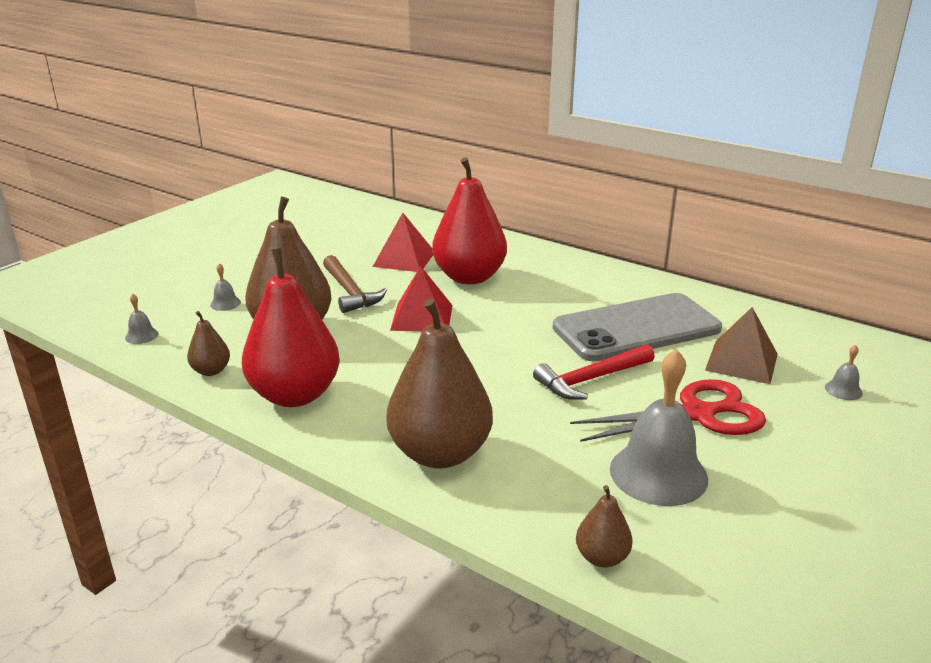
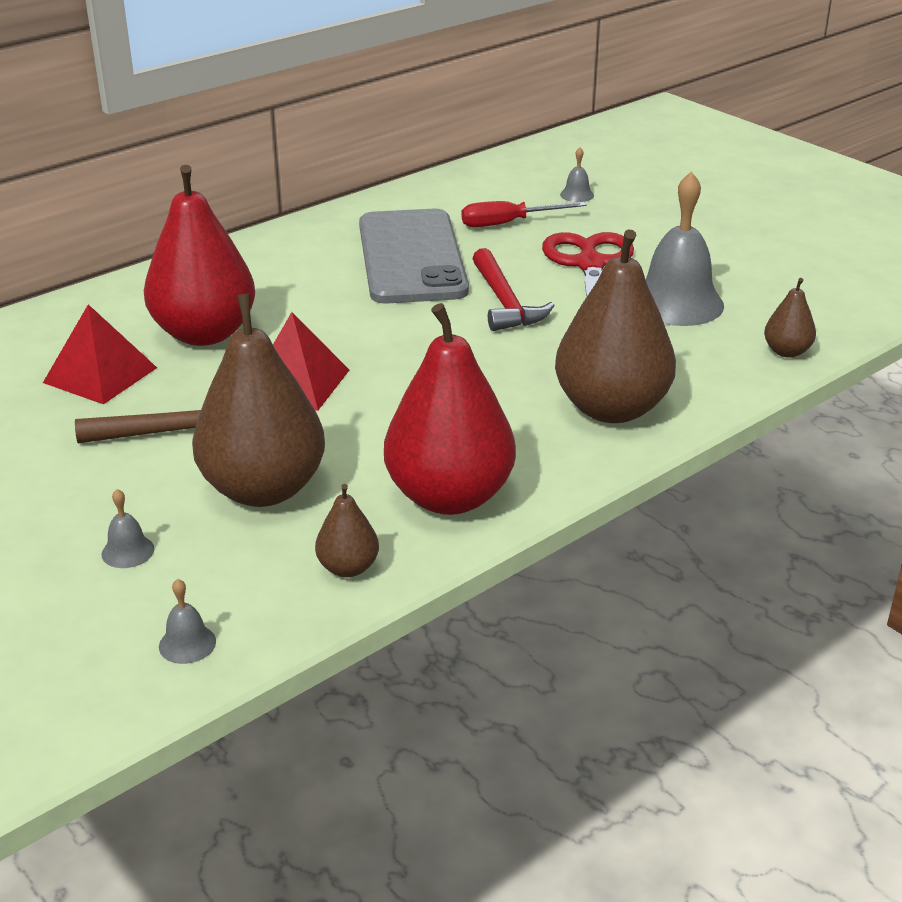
camera: 75 degrees left, 5 degrees up
brown pyramid [705,307,778,384] -> red screwdriver [461,201,587,227]

